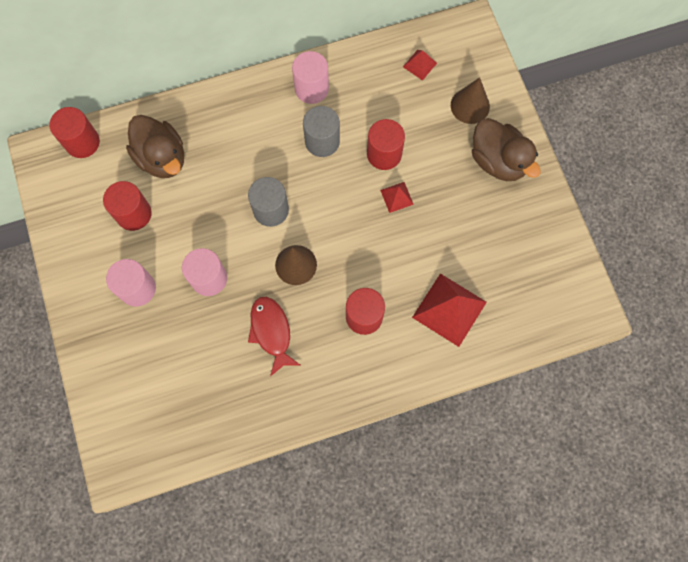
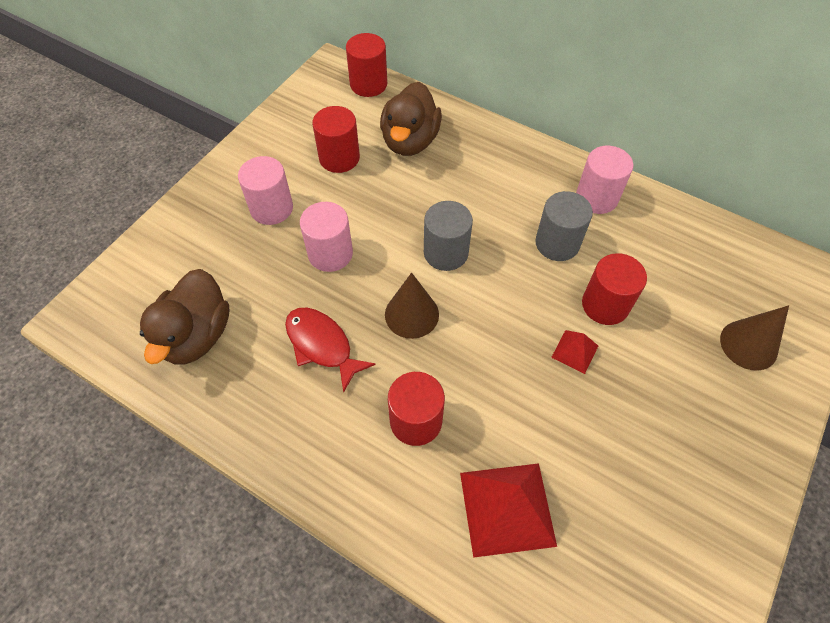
camera: 50 degrees right, 15 degrees down
red fish [248,297,301,376] -> red fish turned 75 degrees counterclockwise [285,308,376,393]
red pyramid [403,50,437,81] -> none
brown duck [472,118,541,181] -> brown duck moved to [140,269,229,365]

